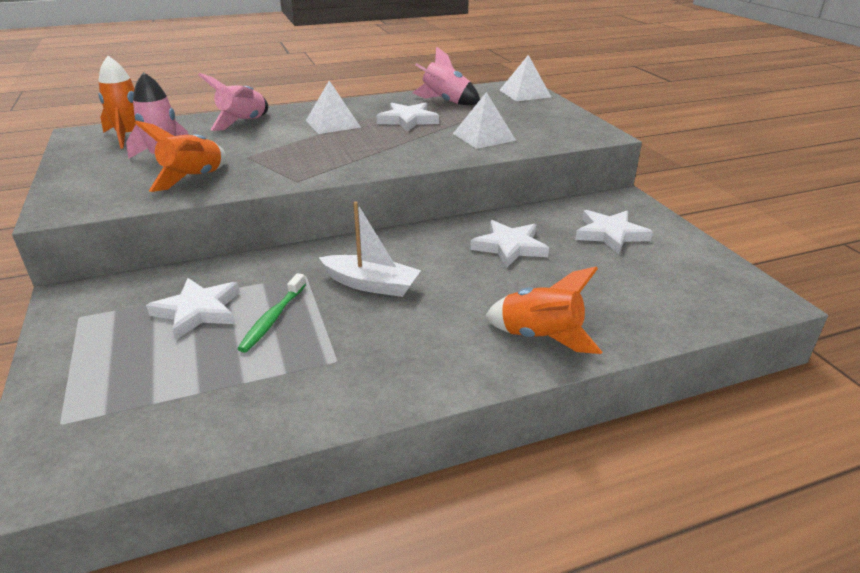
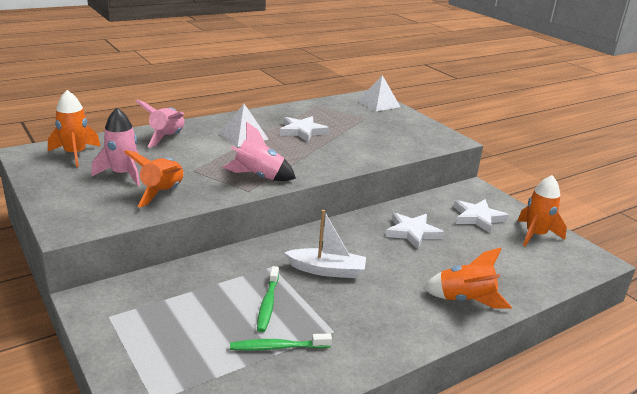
camera: 15 degrees left, 5 degrees down
white star [146,278,240,340] -> none
pink rocket [413,46,480,105] -> pink rocket moved to [222,122,296,181]
white pyramid [453,92,516,149] -> none
none -> green toothbrush [230,334,332,351]
none -> orange rocket [518,175,567,247]

